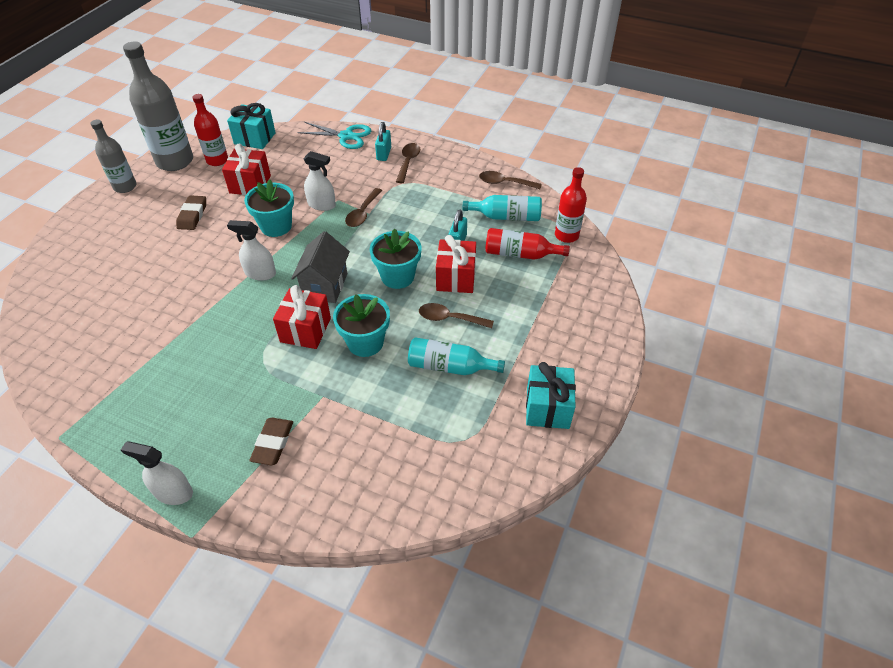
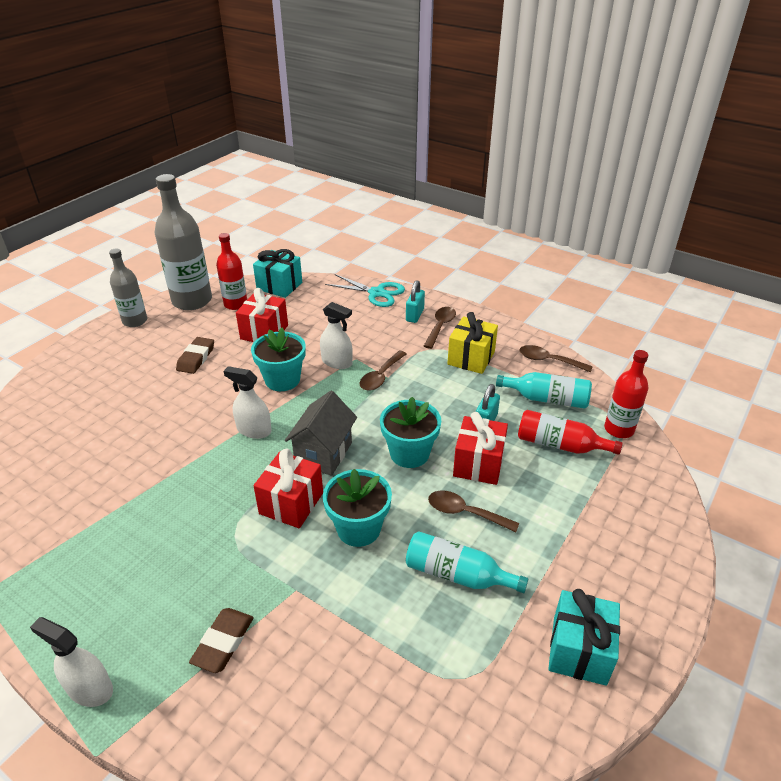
camera: 10 degrees right, 10 degrees down
none -> yellow gift [448,312,498,374]

